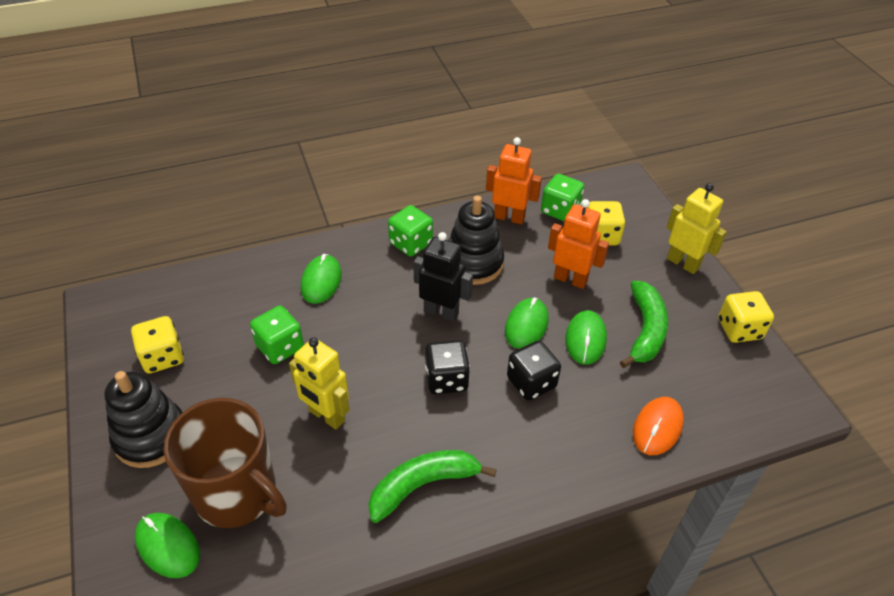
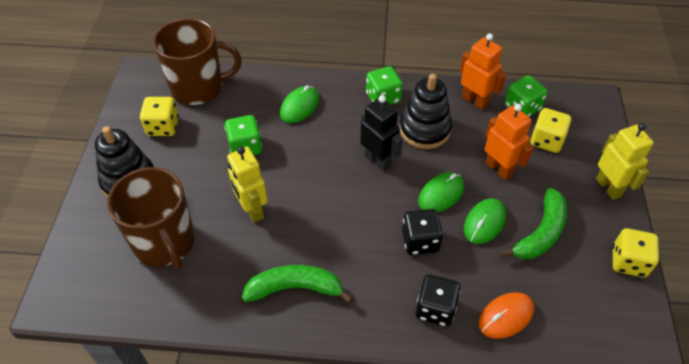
camera: 25 degrees right, 5 degrees up
green mouse [135,513,200,578] -> none
black dice [425,340,470,394] -> black dice moved to [416,274,461,327]
none -> brown mug [153,18,242,105]

